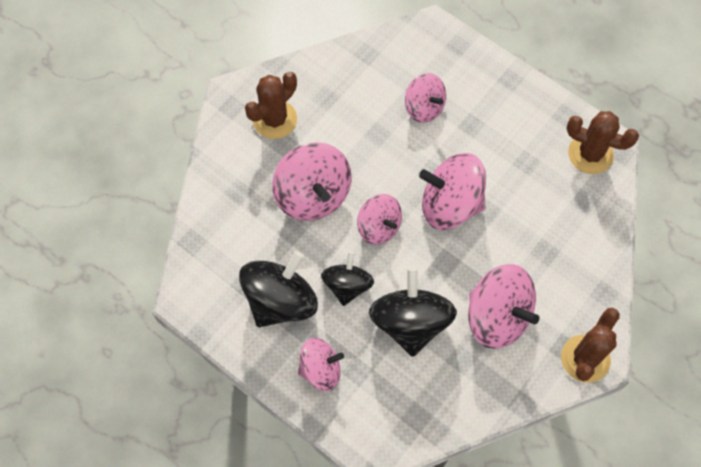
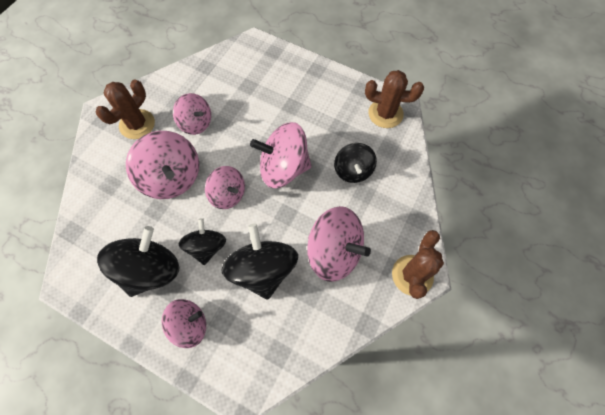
camera: 10 degrees left, 0 degrees up
pink spinning top [405,73,446,123] -> pink spinning top moved to [173,93,211,135]
none -> black spinning top [334,143,377,183]

